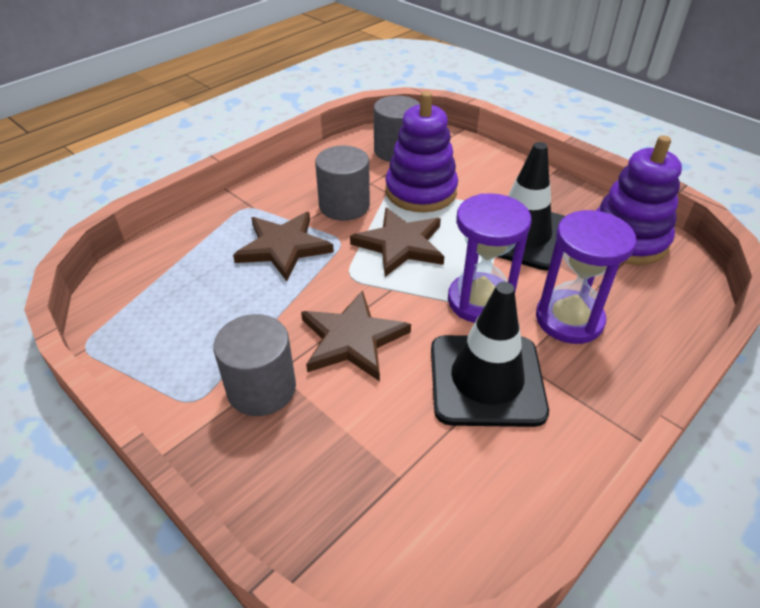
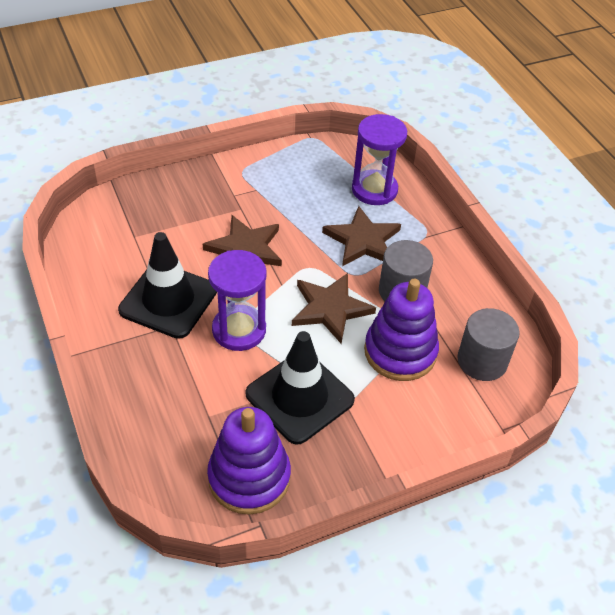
camera: 110 degrees right, 5 degrees up
grey cylinder [213,314,296,416] -> none
purple hourglass [536,210,636,344] -> purple hourglass moved to [352,114,407,205]

